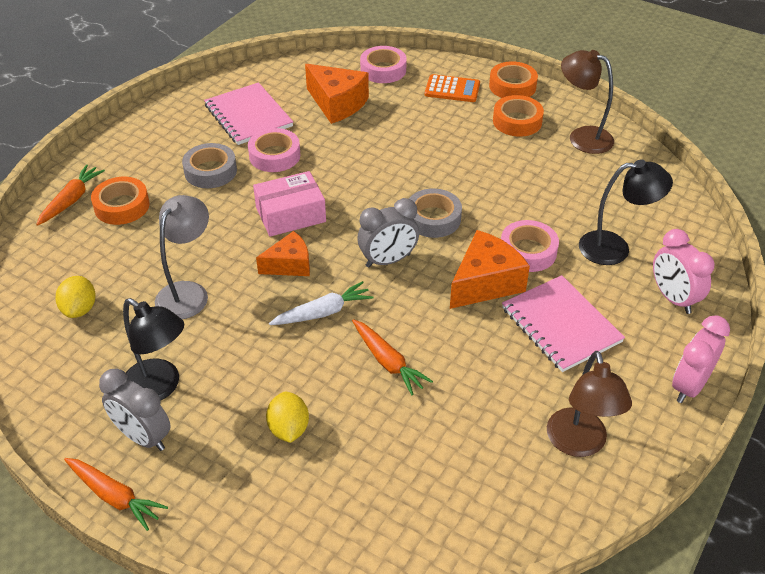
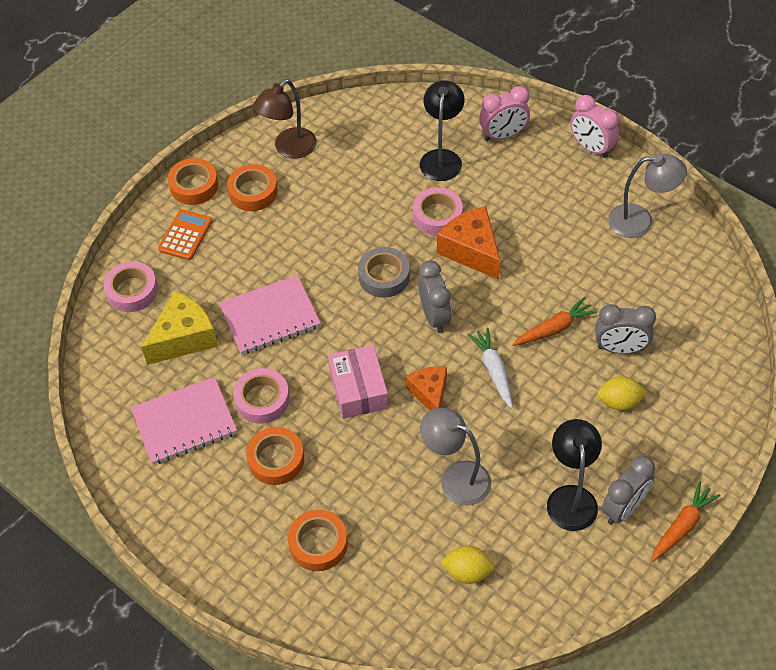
camera: 80 degrees left, 10 degrees up
orange carrot [36,165,105,226] -> none
black lamp [123,298,184,401] -> black lamp turned 45 degrees counterclockwise [547,419,602,531]
grey tape [182,143,237,188] -> orange tape [246,427,304,485]
orange cheese [305,64,369,124] -> yellow cheese [141,291,218,365]
pink notebook [502,275,625,372] -> pink notebook moved to [219,275,321,355]
brown lamp [547,351,632,457] -> grey lamp [608,154,687,238]
none -> grey clock [595,304,656,354]

